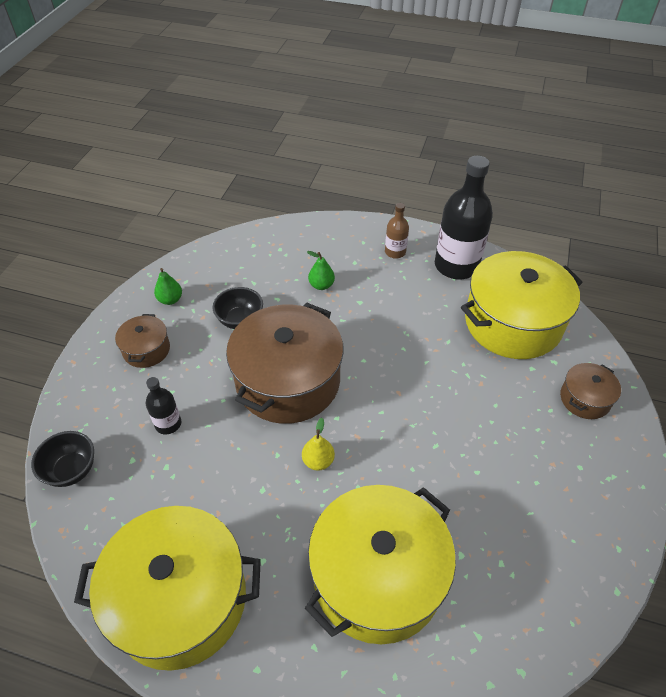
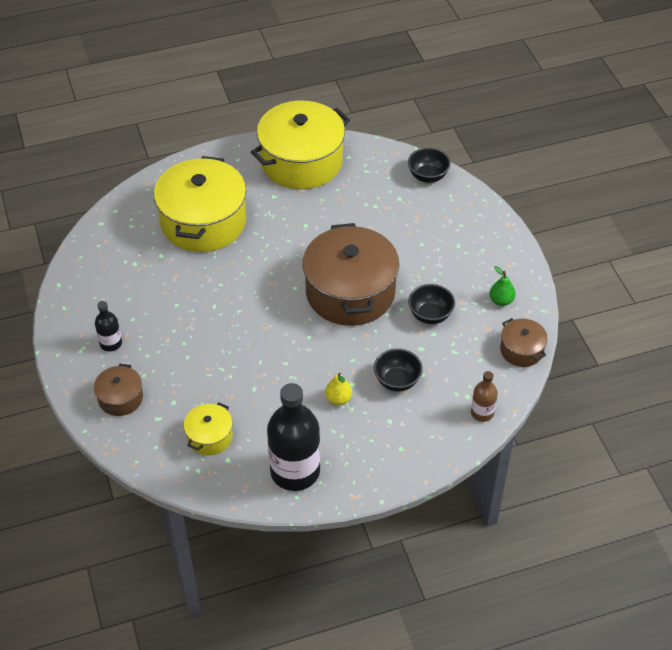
camera: 145 degrees right, 0 degrees up
brown pot [115,314,170,368] -> brown pot moved to [500,318,548,367]
black bottle [146,377,181,434] -> black bottle moved to [95,301,122,352]
yellow pear [302,418,335,471] -> yellow pear moved to [325,373,352,405]
green pear [307,251,335,290] -> black bowl [374,349,423,392]
brown bottle [385,203,409,259] -> brown bottle moved to [471,371,498,422]
yellow pot [461,251,583,359] -> yellow pot [184,402,233,455], size x0.47

